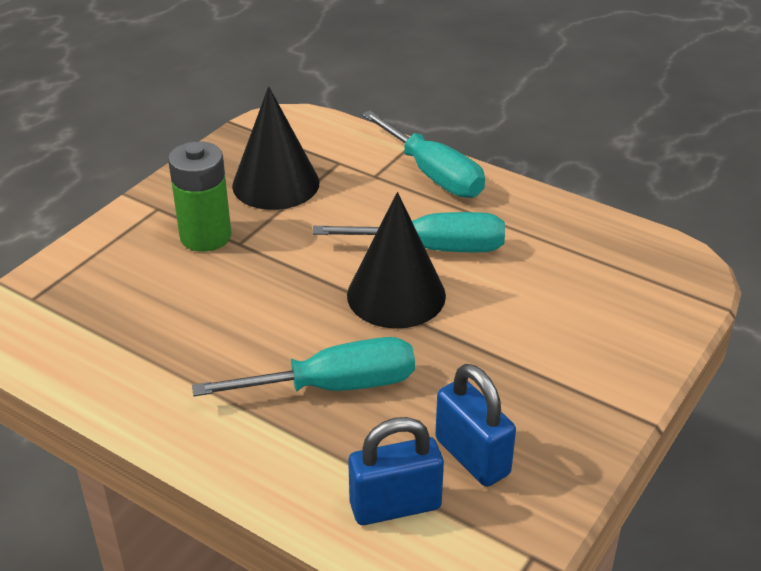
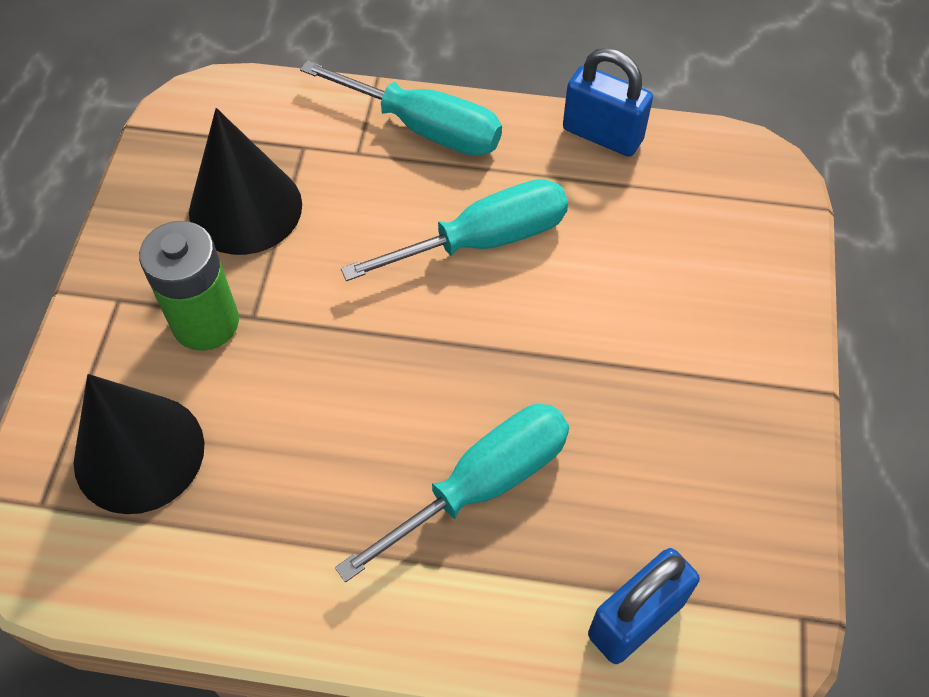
camera: 25 degrees left, 20 degrees up
black cone [347,192,446,329] -> black cone moved to [74,374,204,514]
blue padlock [435,364,516,487] -> blue padlock moved to [563,48,653,157]

